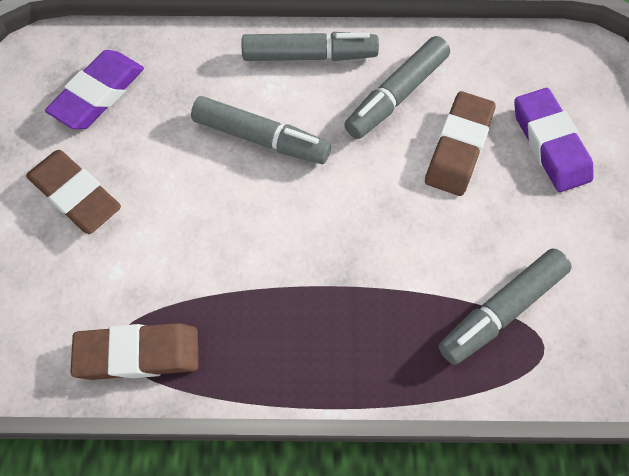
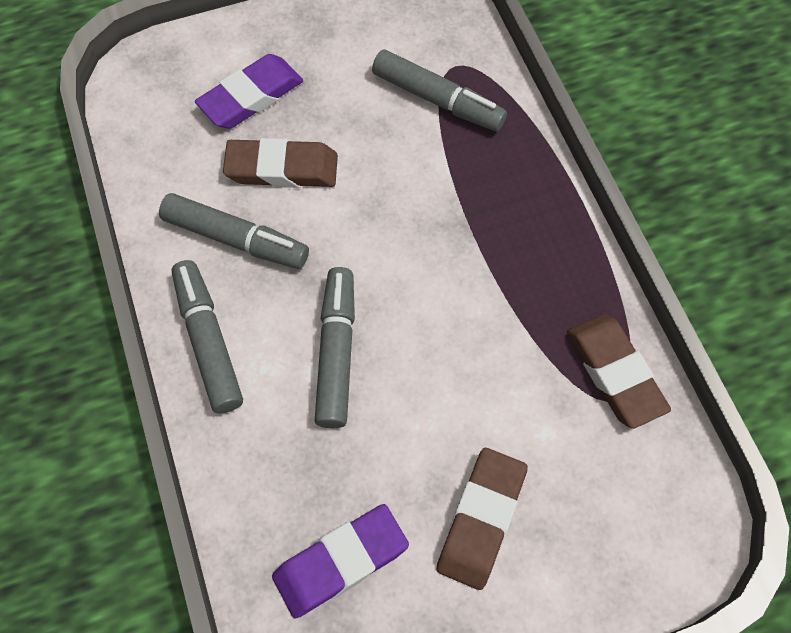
camera: 110 degrees left, 0 degrees up
purple eraser [45,50,144,129] -> purple eraser turned 45 degrees counterclockwise [272,504,409,619]

